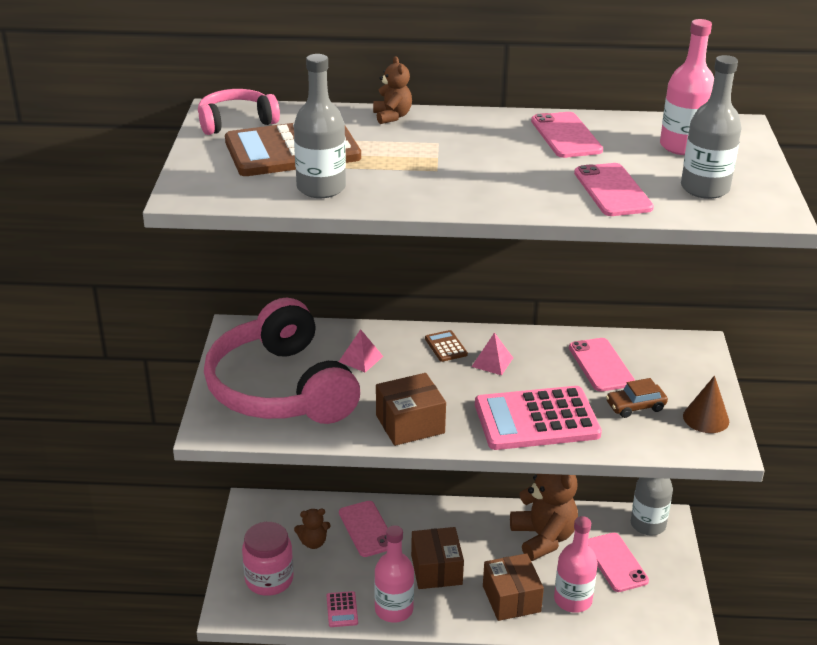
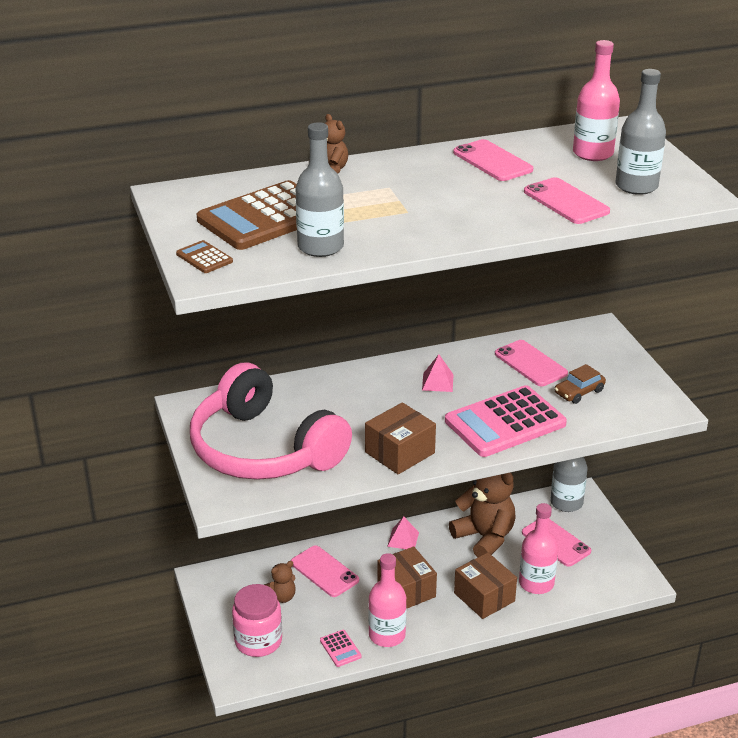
camera: 20 degrees left, 0 degrees up
pink headphones [198,89,280,135] -> none
pink pyramid [339,329,383,372] -> pink pyramid moved to [387,516,419,549]
brown calculator [425,330,468,362] -> brown calculator moved to [176,240,233,273]
brown cone [683,376,729,433] -> none

